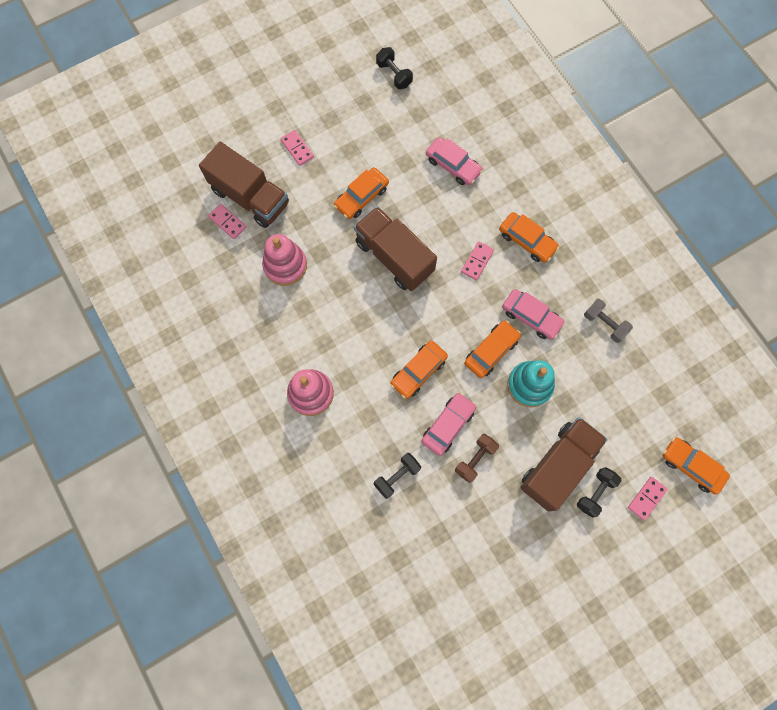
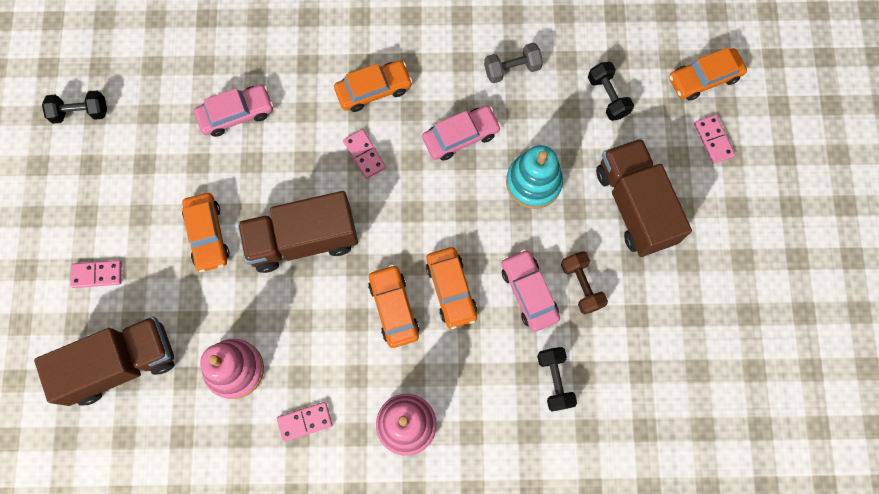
camera: 60 degrees left, 0 degrees up
pink domino [208,204,246,239] -> pink domino moved to [277,402,332,442]
orange car [464,320,521,378] -> orange car moved to [368,264,419,348]
black dumbbell [577,467,622,518] -> black dumbbell moved to [588,62,634,121]

